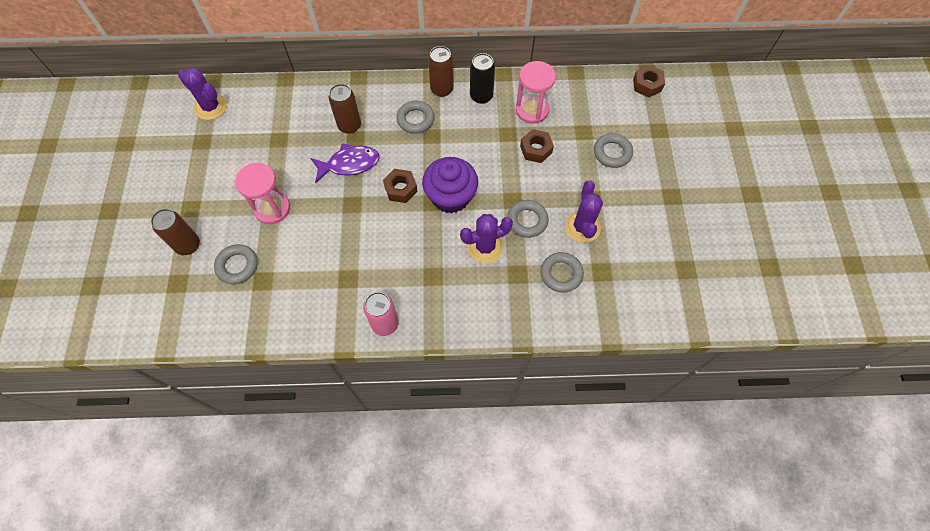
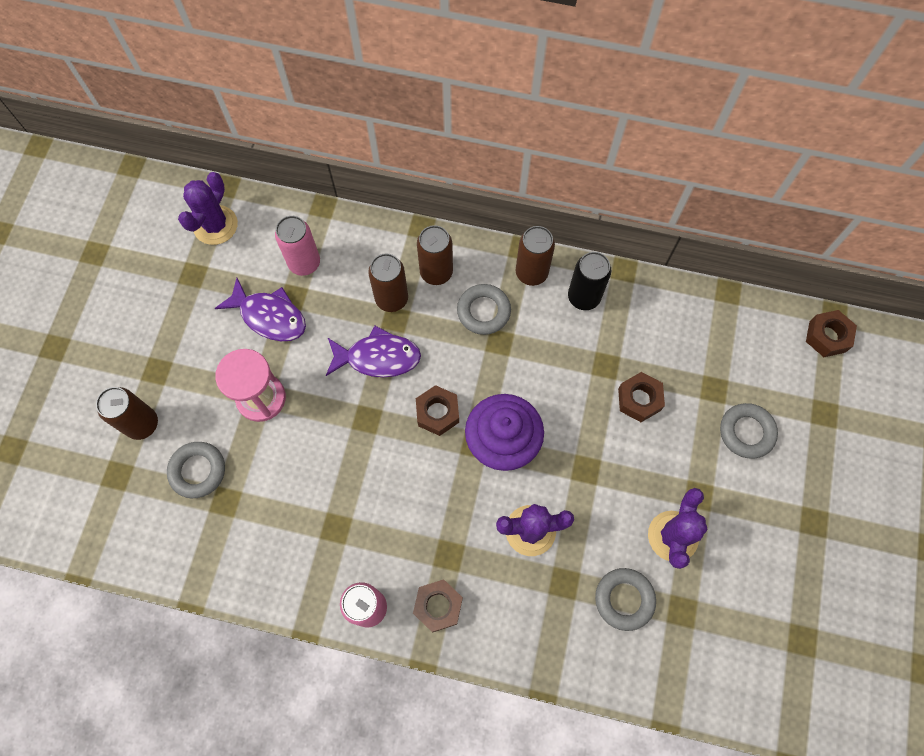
camera: 15 degrees right, 5 degrees up
purple cactus [178,67,227,120] -> purple cactus turned 60 degrees clockwise [178,172,238,245]
grey ring [507,200,549,238] -> none
pink hourglass [516,61,556,124] -> none
none -> purple fish [215,278,306,341]
none -> pink can [275,216,320,276]
none -> brown nut [413,579,463,633]
none -> brown can [417,225,453,285]

